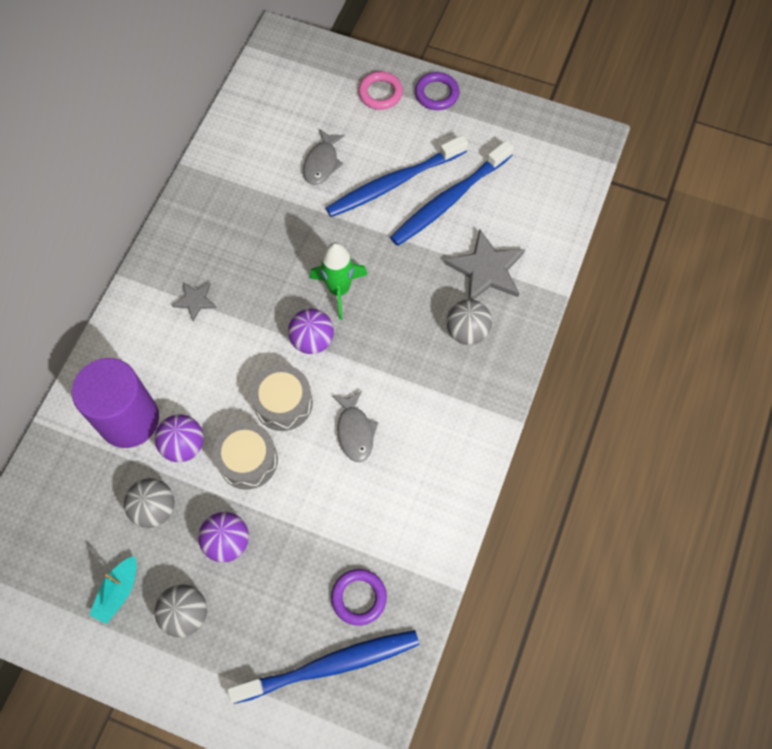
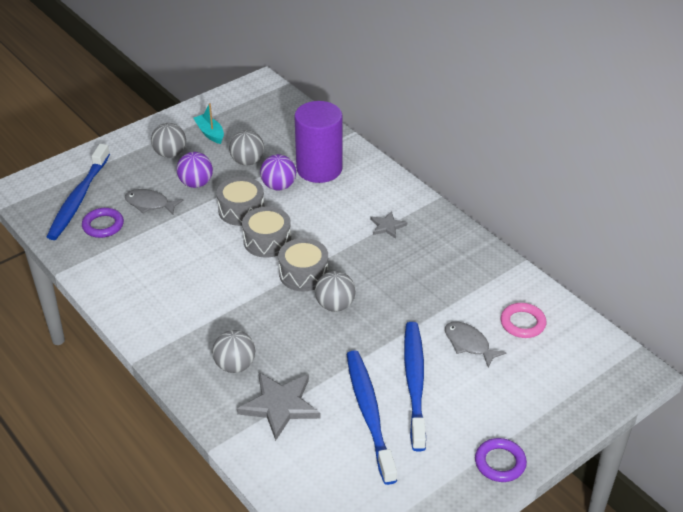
camera: 120 degrees right, 25 degrees down
purple ball [288,309,334,354] -> grey drum [278,238,329,291]
green rocket [310,242,368,320] -> grey ball [315,271,356,312]
grey fish [332,391,379,462] -> grey fish moved to [125,189,184,215]
pink ring [358,71,403,110] -> pink ring moved to [501,303,546,338]

